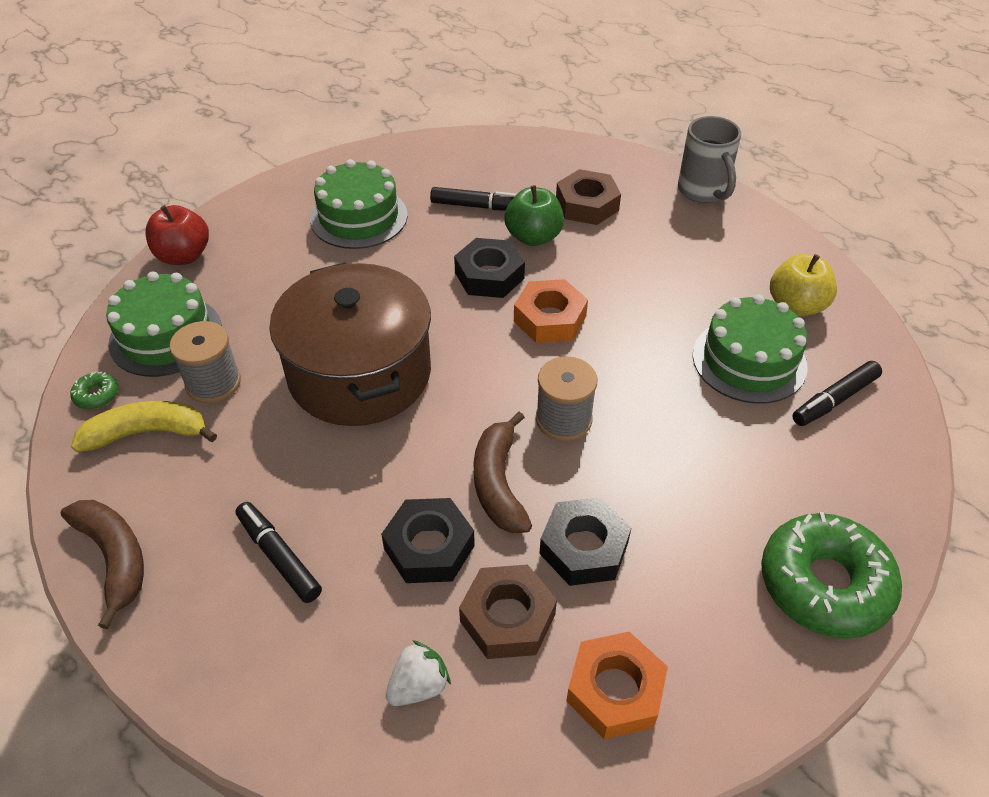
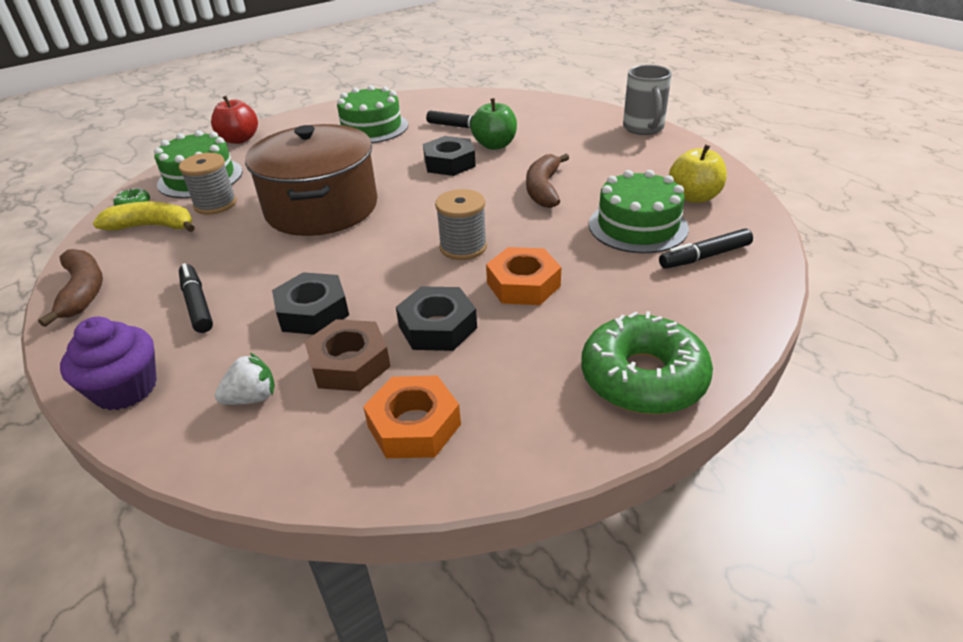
camera: 15 degrees right, 10 degrees down
brown banana [474,412,532,533] -> brown banana moved to [526,154,569,208]
orange nut [514,279,588,343] -> orange nut moved to [486,247,561,305]
brown nut [556,169,621,225] -> none
none -> purple cupcake [60,317,157,410]

